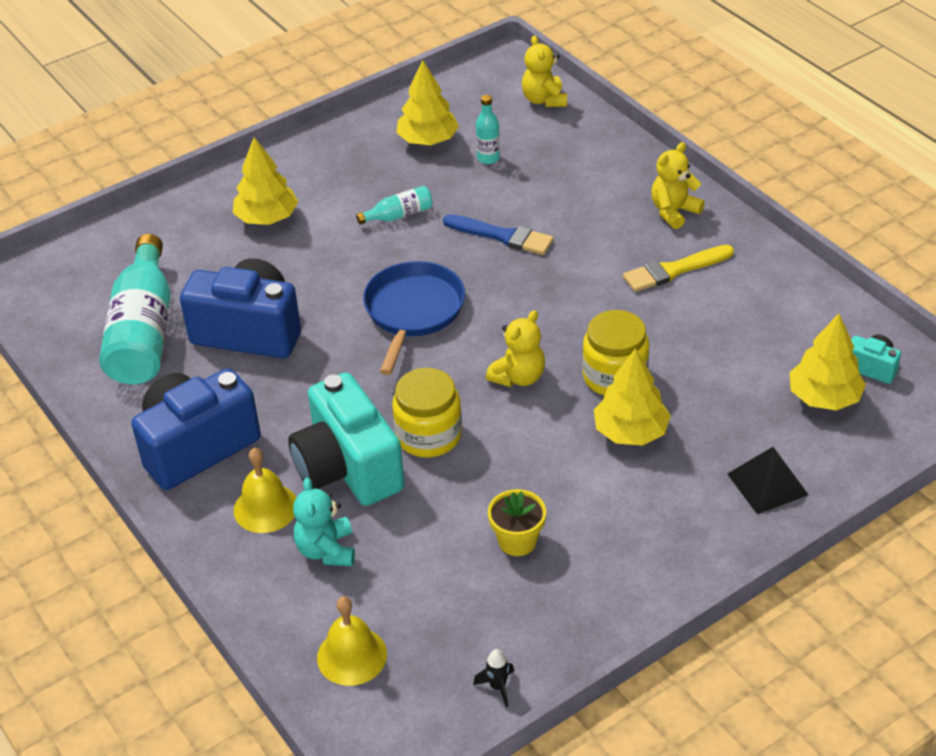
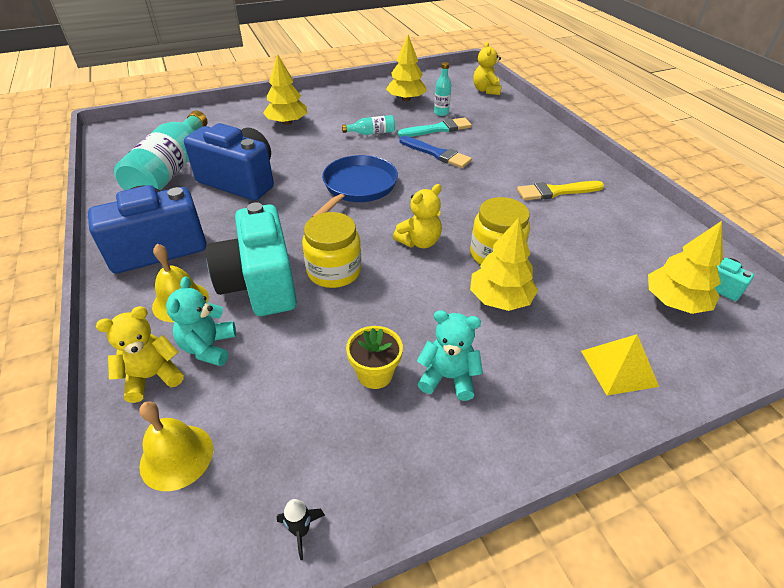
camera: 10 degrees right, 0 degrees up
yellow teddy bear [651,142,705,229] -> yellow teddy bear moved to [96,306,184,403]
black pyramid [727,447,809,514] -> yellow pyramid [581,334,659,396]
none -> turquoise brush [398,118,472,137]
none -> turquoise teddy bear [417,310,483,401]

